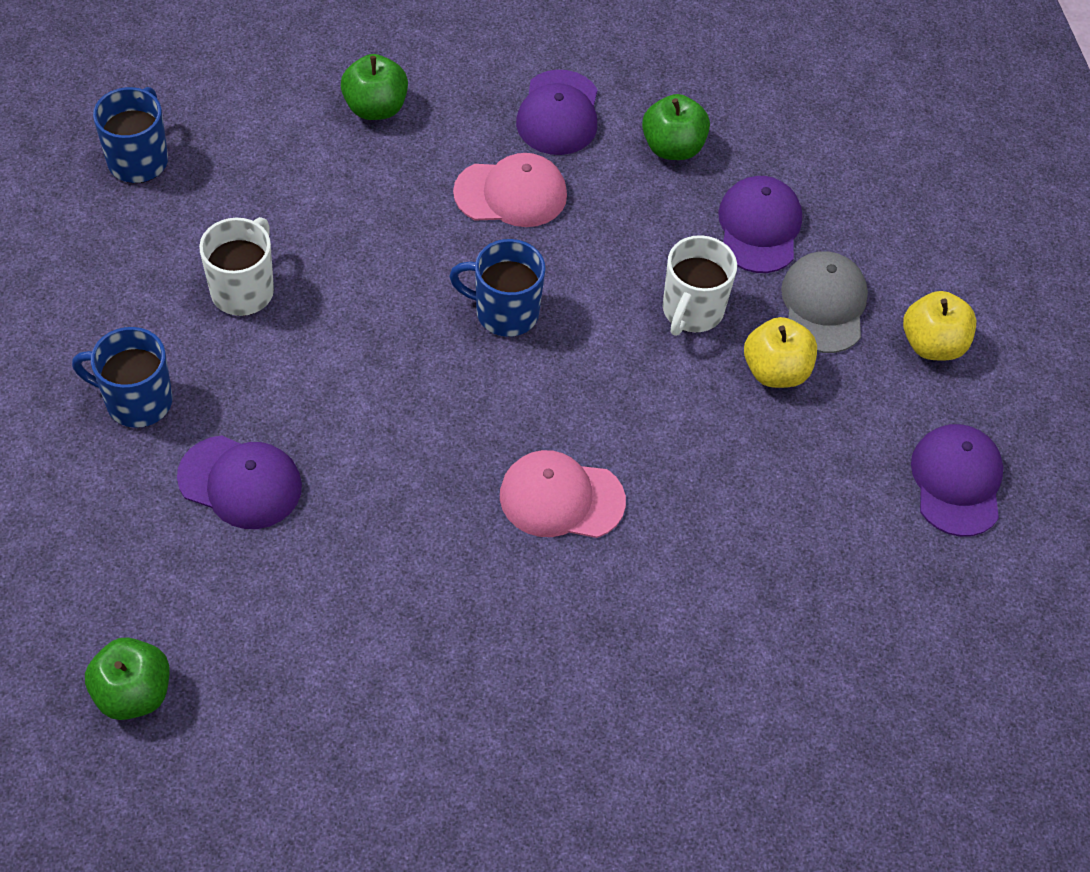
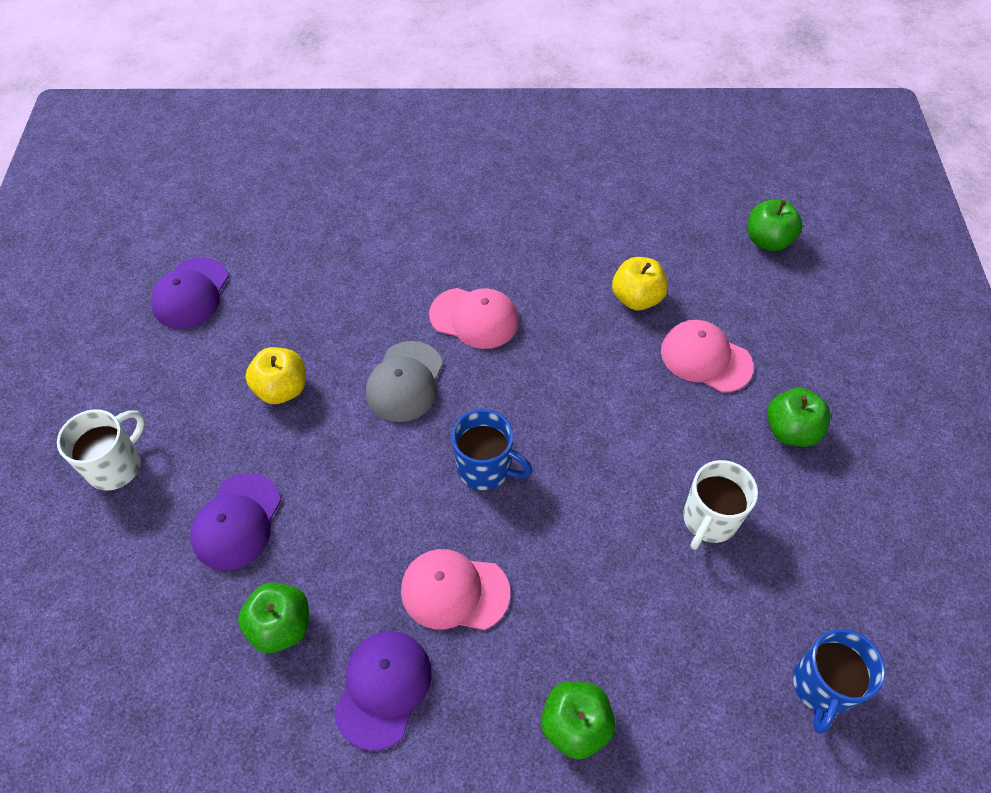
camera: 165 degrees left, 0 degrees up
blue mug [72,327,172,428] -> green apple [767,388,831,447]
purple cap [177,435,302,529] -> pink cap [661,320,754,393]
white mug [663,235,737,336] -> white mug moved to [57,409,145,491]
grey cap [781,251,868,353] -> grey cap moved to [366,341,443,422]
yellow apple [903,291,976,361] -> yellow apple moved to [612,257,668,310]

